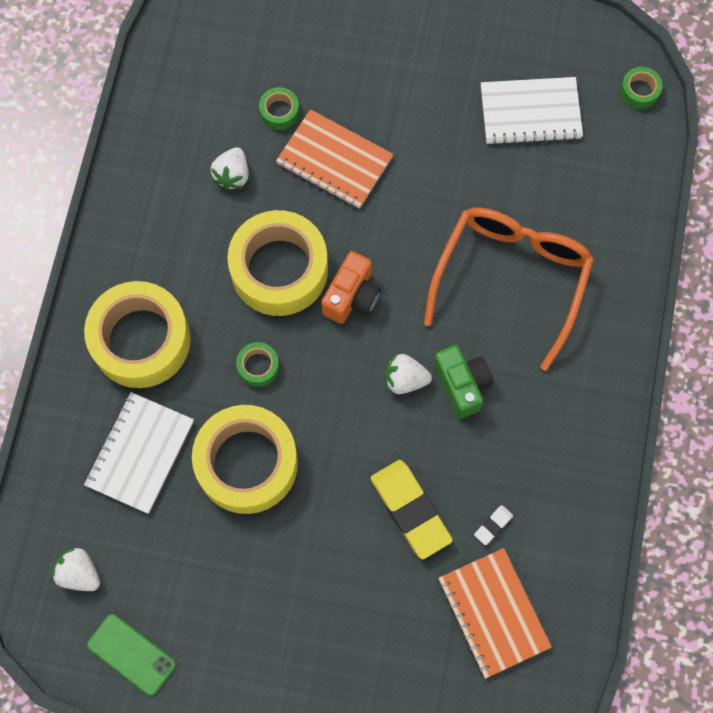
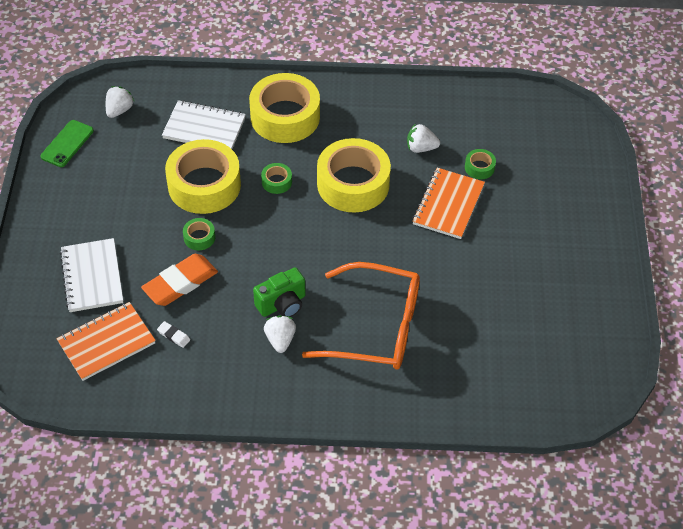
camera: 80 degrees right, 20 degrees down
orange camera [321,251,381,324] -> none
yellow eraser [370,460,453,559] -> orange eraser [141,254,218,306]
white strawberry [385,354,432,394] -> white strawberry moved to [264,315,296,353]
white notebook [481,77,583,145] -> white notebook moved to [60,238,123,312]
green tape [620,67,662,109] -> green tape moved to [183,218,215,250]

